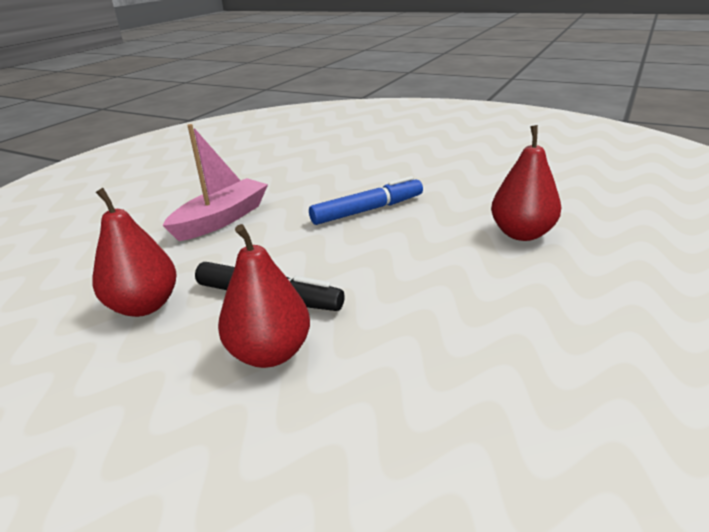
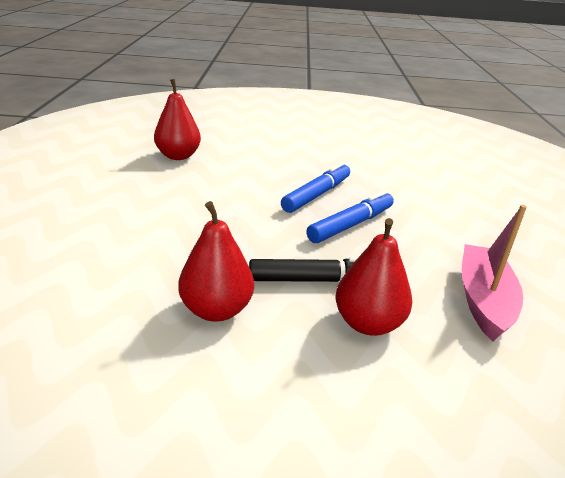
camera: 30 degrees left, 0 degrees up
pink boat [163,124,268,241] -> pink boat moved to [462,205,527,342]
red pear [491,125,561,241] -> red pear moved to [154,79,201,160]
none -> blue marker [306,191,394,243]

